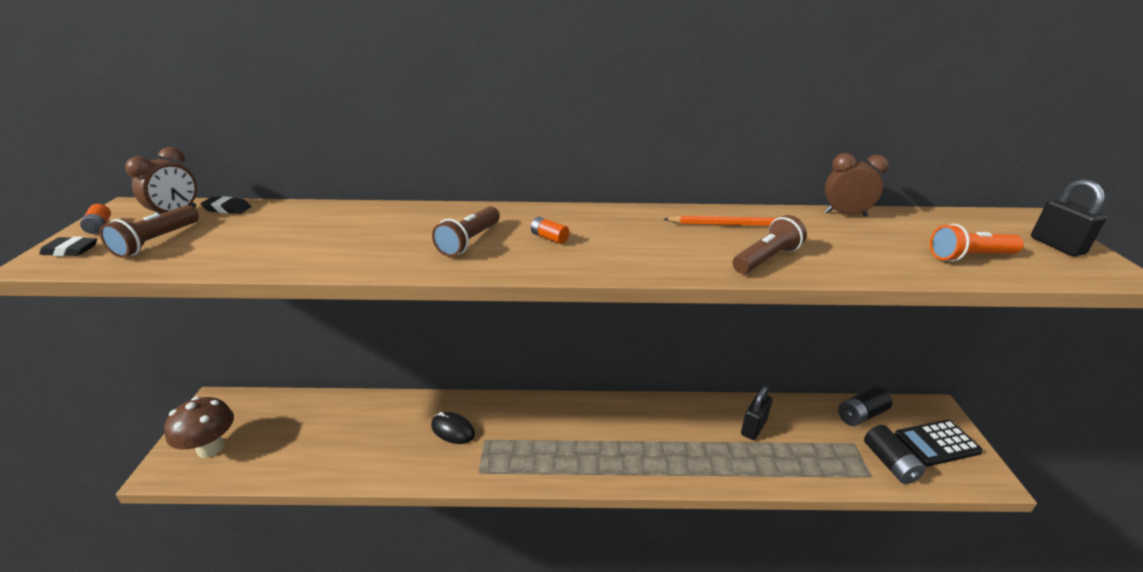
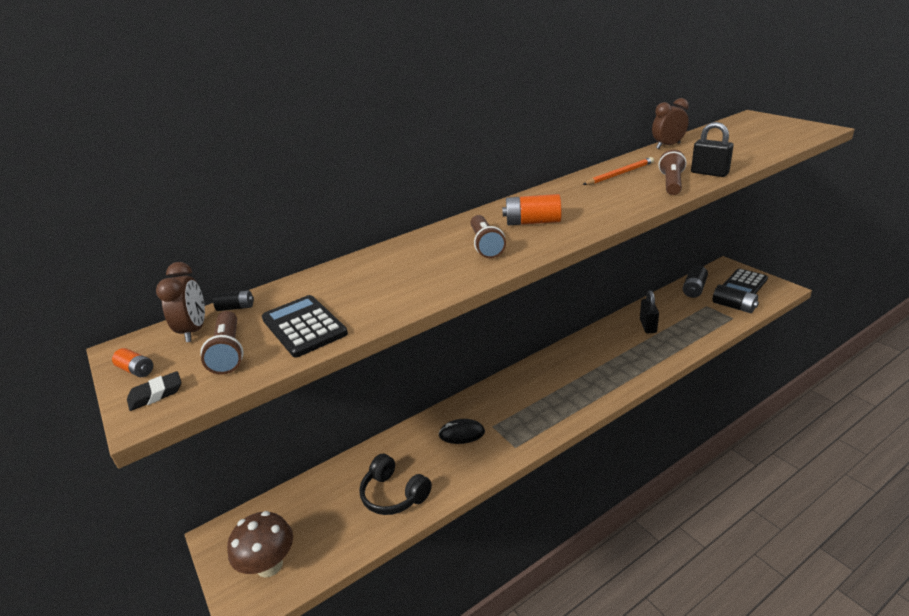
camera: 30 degrees left, 0 degrees up
black eraser [200,196,251,214] -> black battery [213,290,254,311]
orange battery [531,217,569,244] -> orange battery [502,194,562,225], size x1.83
orange flashlight [930,224,1024,262] -> none
black padlock [1031,180,1107,256] -> black padlock moved to [691,122,734,177]
none -> black calculator [262,295,348,358]
none -> black headphones [359,454,432,515]

